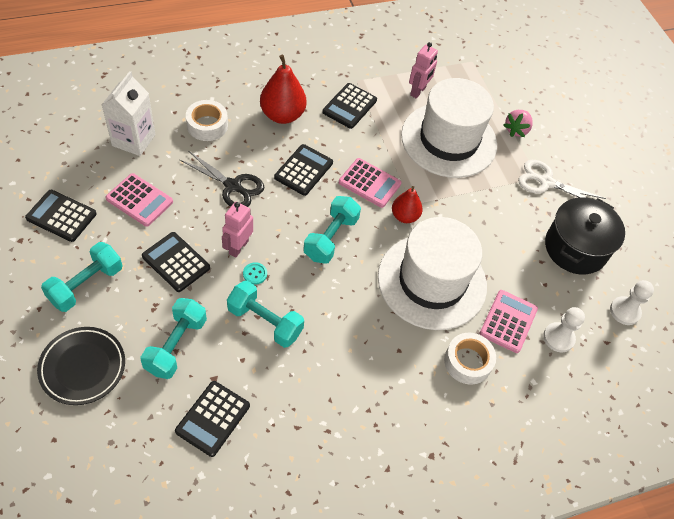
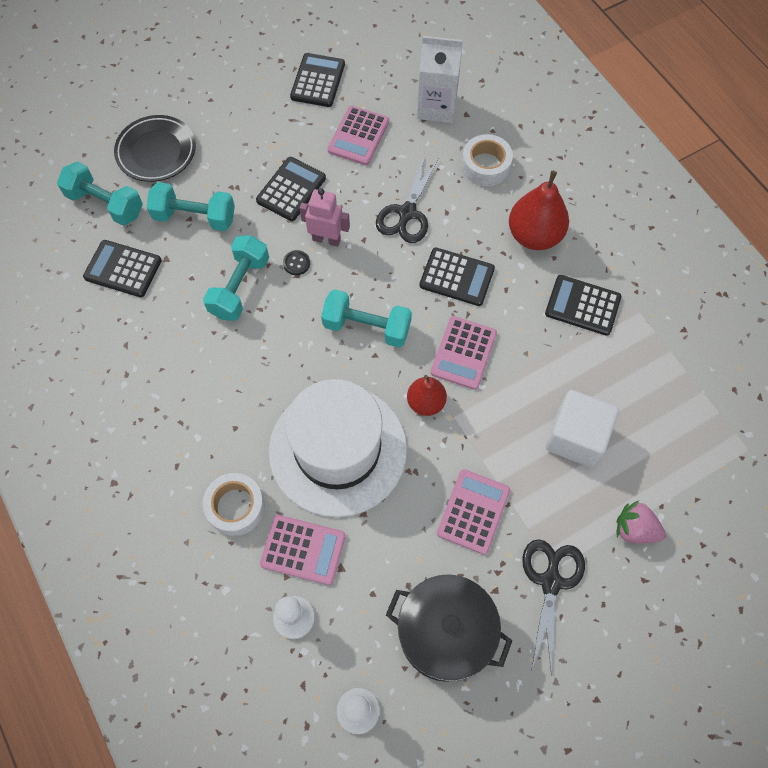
camera: 85 degrees right, 10 degrees up
turquoise dumbbell [41,242,123,312] -> turquoise dumbbell moved to [57,161,143,225]
turquoise button [243,262,267,285] -> black button [283,250,310,275]
white hat [401,78,497,178] -> white cube [545,390,619,467]
pink robot [409,42,438,98] -> none
white scissors [518,160,606,199] -> black scissors [522,539,585,675]
none -> pink calculator [437,469,510,555]

